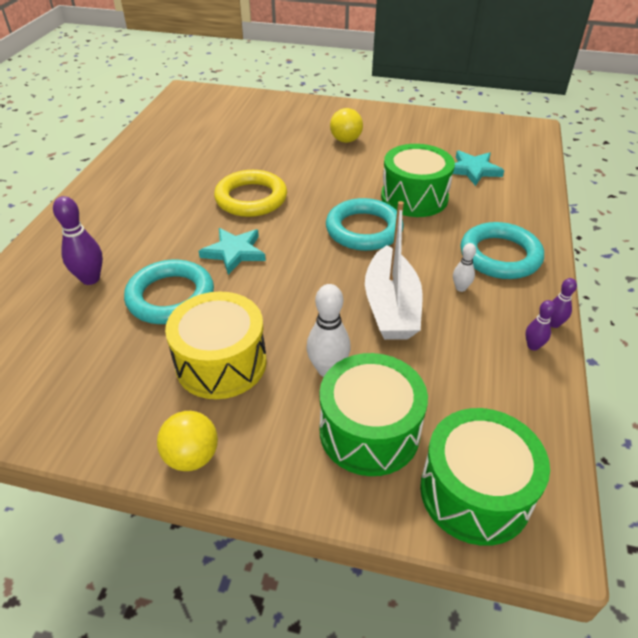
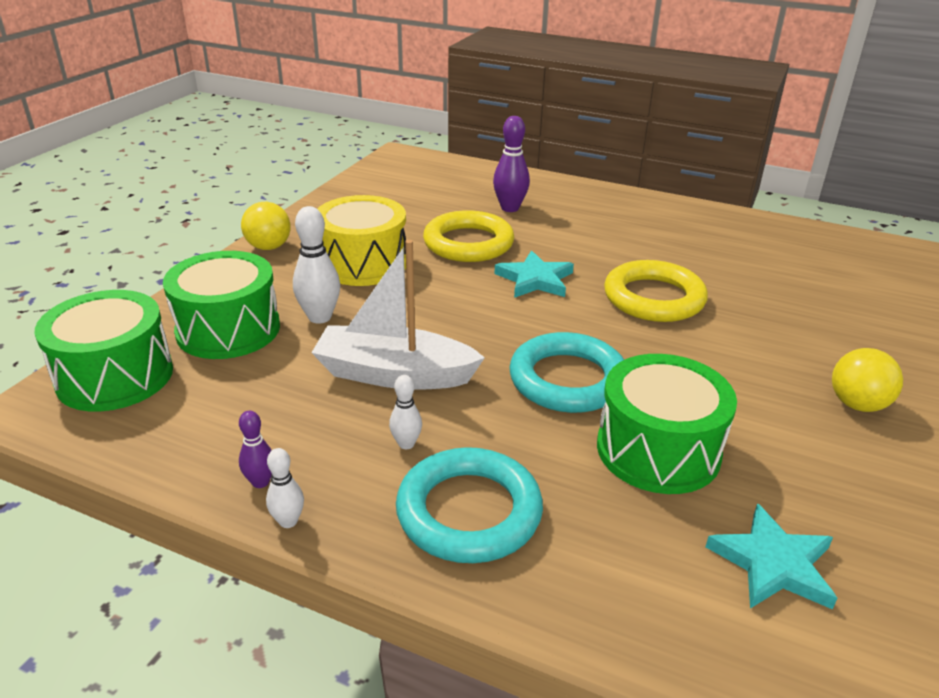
camera: 100 degrees right, 10 degrees down
turquoise ring [124,260,214,324] -> yellow ring [423,210,515,262]
purple bowling pin [550,278,577,328] -> white bowling pin [266,448,304,528]

